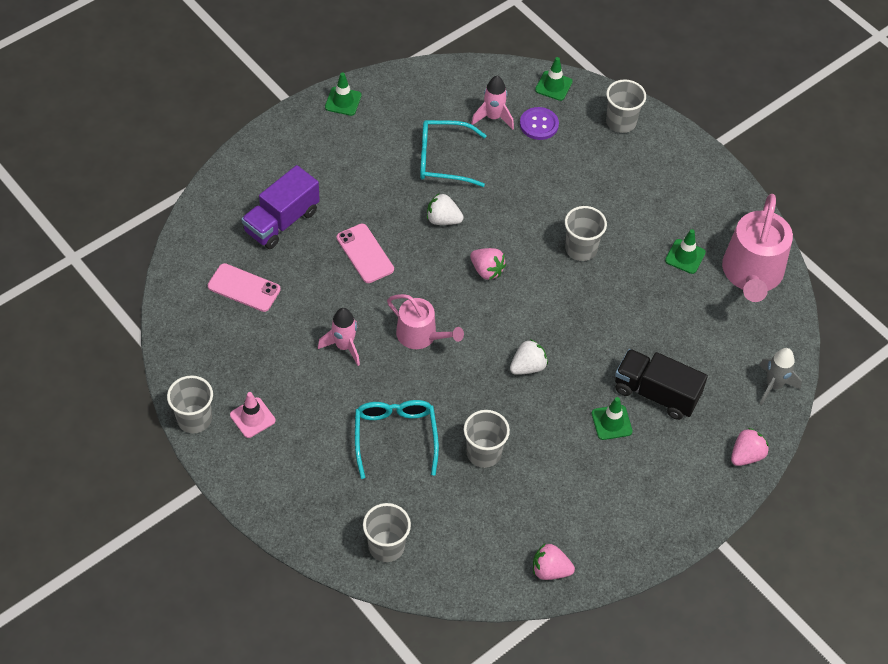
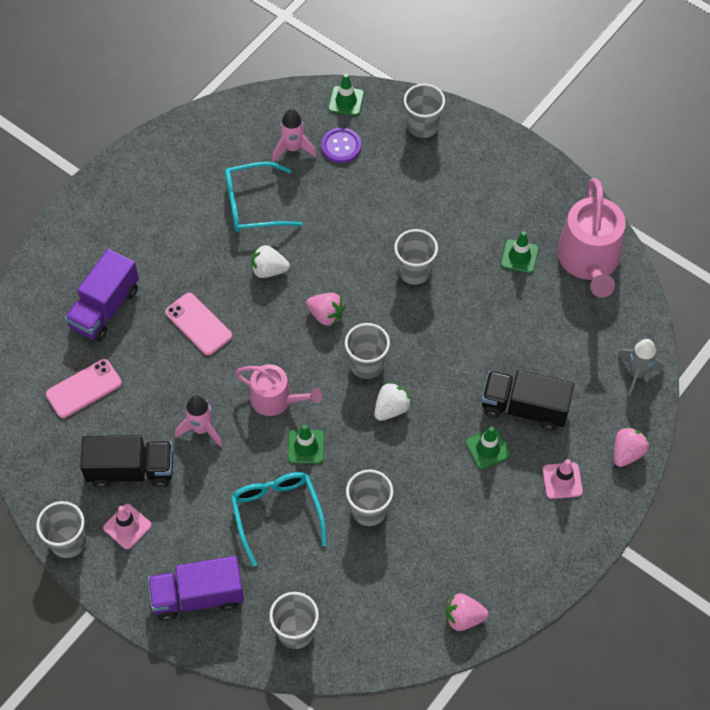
camera: 10 degrees left, 5 degrees up
pink phone [208,263,281,312] -> pink phone turned 45 degrees counterclockwise [46,359,122,418]
green traffic cone [325,72,362,116] -> green traffic cone moved to [288,425,324,464]
none -> black truck [80,435,173,488]
none -> purple truck [148,556,244,621]
none -> grey cup [345,323,390,379]
none -> pink traffic cone [542,459,583,499]

